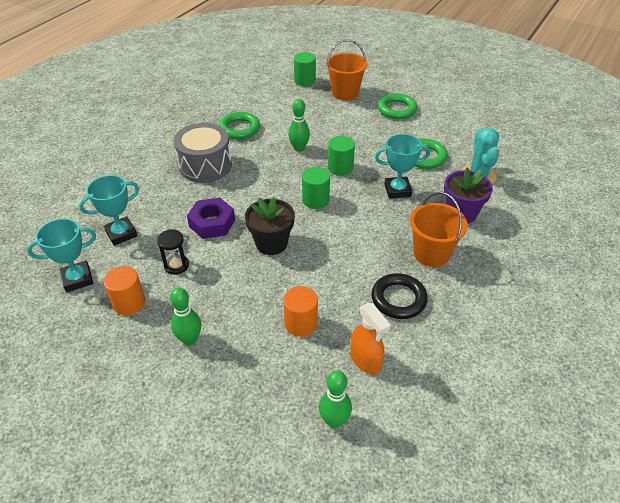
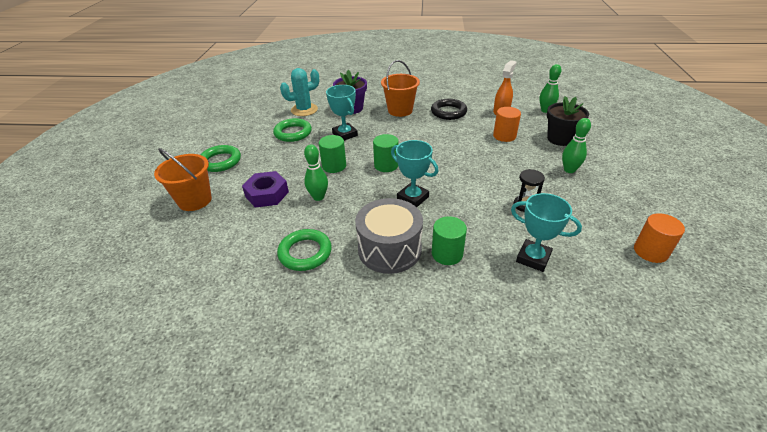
camera: 115 degrees left, 5 degrees down
turquoise trophy [27,218,96,292] -> turquoise trophy moved to [391,140,438,207]
orange cylinder [104,266,145,315] -> orange cylinder moved to [634,213,685,263]
purple nut [187,198,235,239] -> purple nut moved to [242,171,289,208]
black flower pot [245,197,295,255] -> black flower pot moved to [547,96,589,146]
green cylinder [294,52,316,86] -> green cylinder moved to [432,216,467,265]

